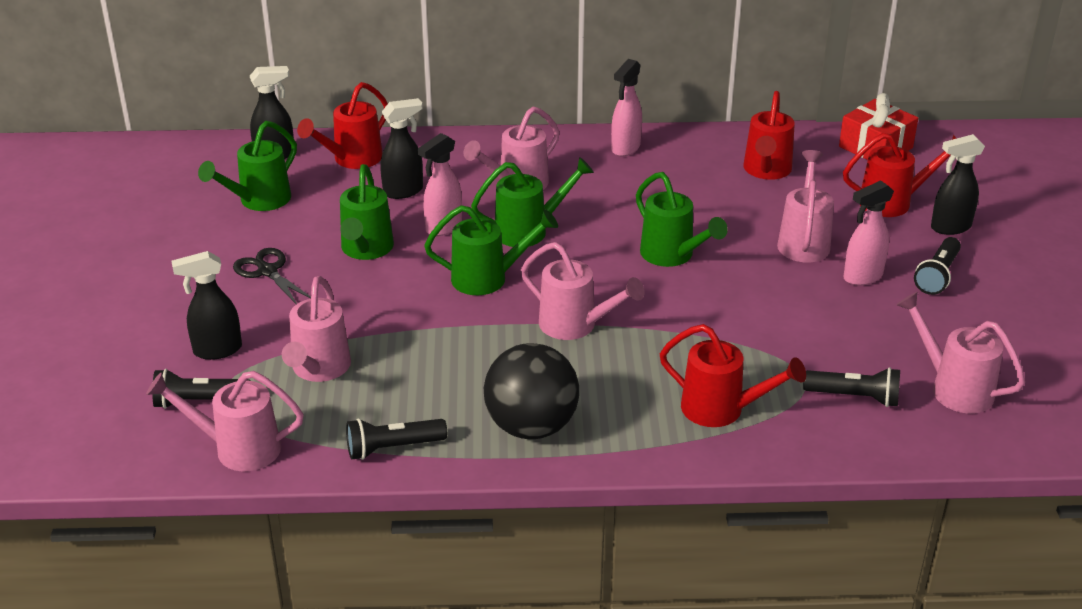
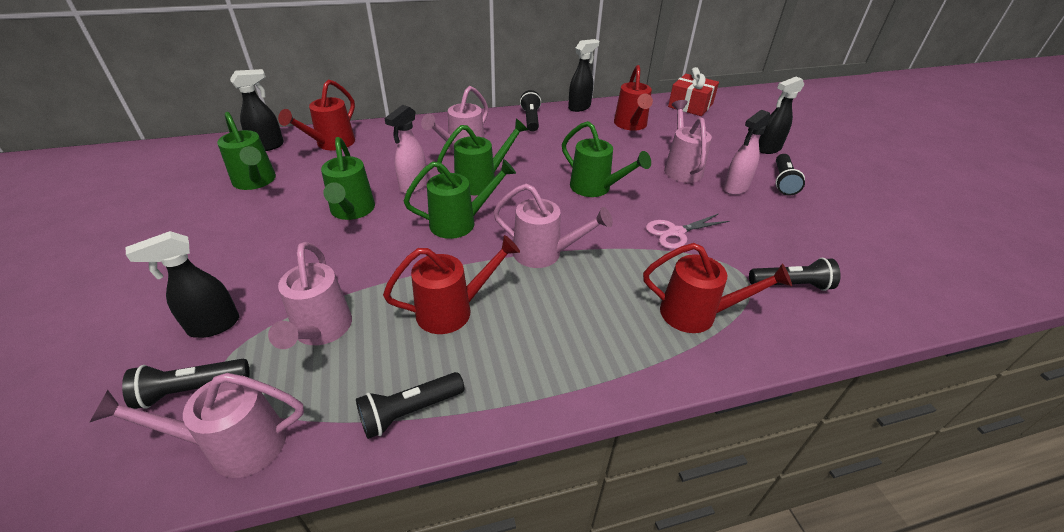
camera: 15 degrees left, 5 degrees up
green watering can [198,121,297,211] -> green watering can turned 60 degrees counterclockwise [217,112,276,190]
black scissors [233,248,311,304] -> none
black spray bottle [380,98,423,199] -> black spray bottle moved to [568,39,599,112]
black ball [484,343,579,439] -> none
pink spray bottle [611,59,642,156] -> black flashlight [520,90,541,132]
red watering can [843,133,957,217] -> red watering can moved to [383,235,520,334]
pink watering can [896,292,1025,413] -> none
none -> pink scissors [646,214,729,249]

